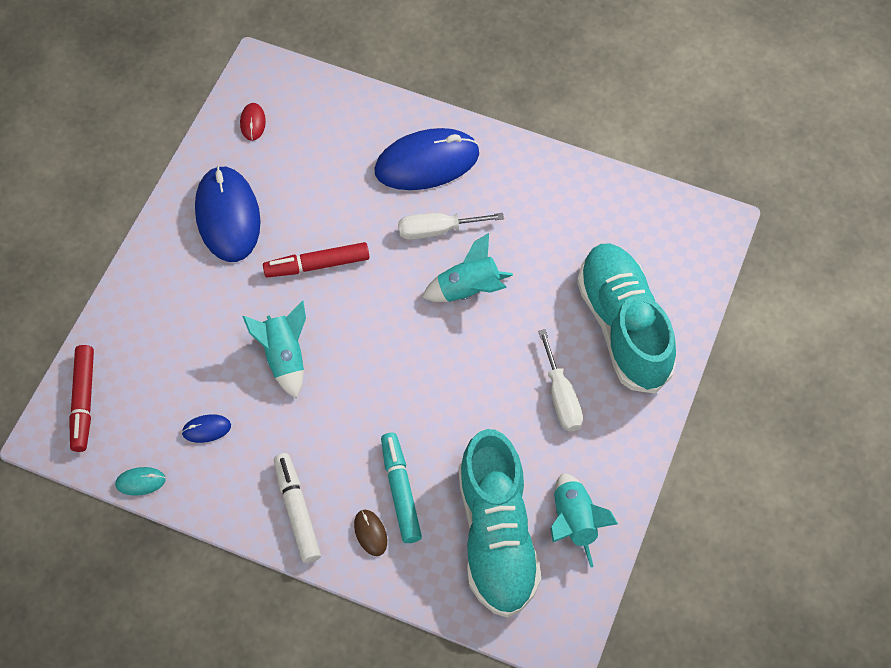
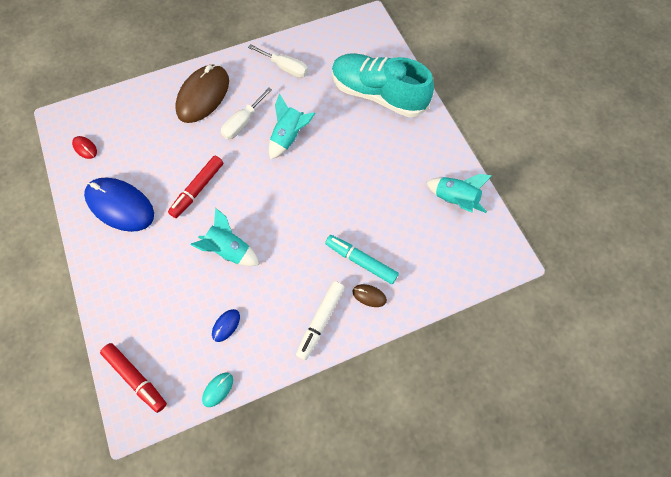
camera: 45 degrees left, 5 degrees up
white marker [274,453,321,563] -> white marker turned 90 degrees counterclockwise [296,281,345,360]
blue mouse [374,128,479,190] -> brown mouse [175,65,229,123]
turquoise shoe [458,429,541,618] -> none
white screwdriver [538,329,583,431] -> white screwdriver moved to [248,44,308,78]

